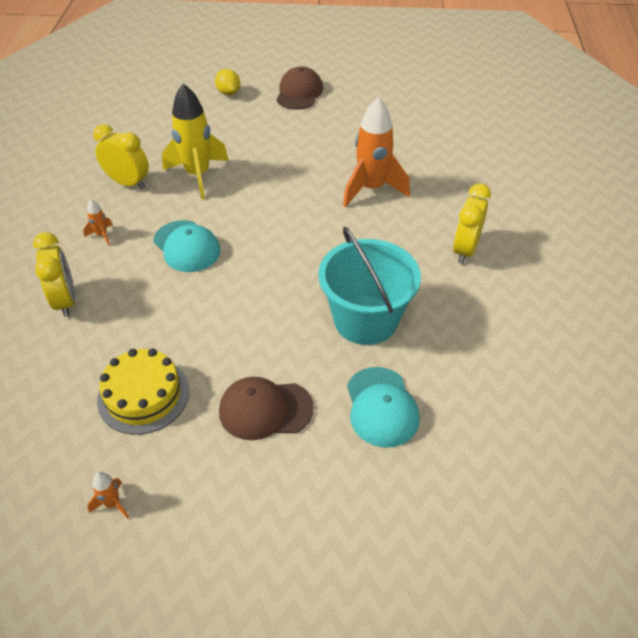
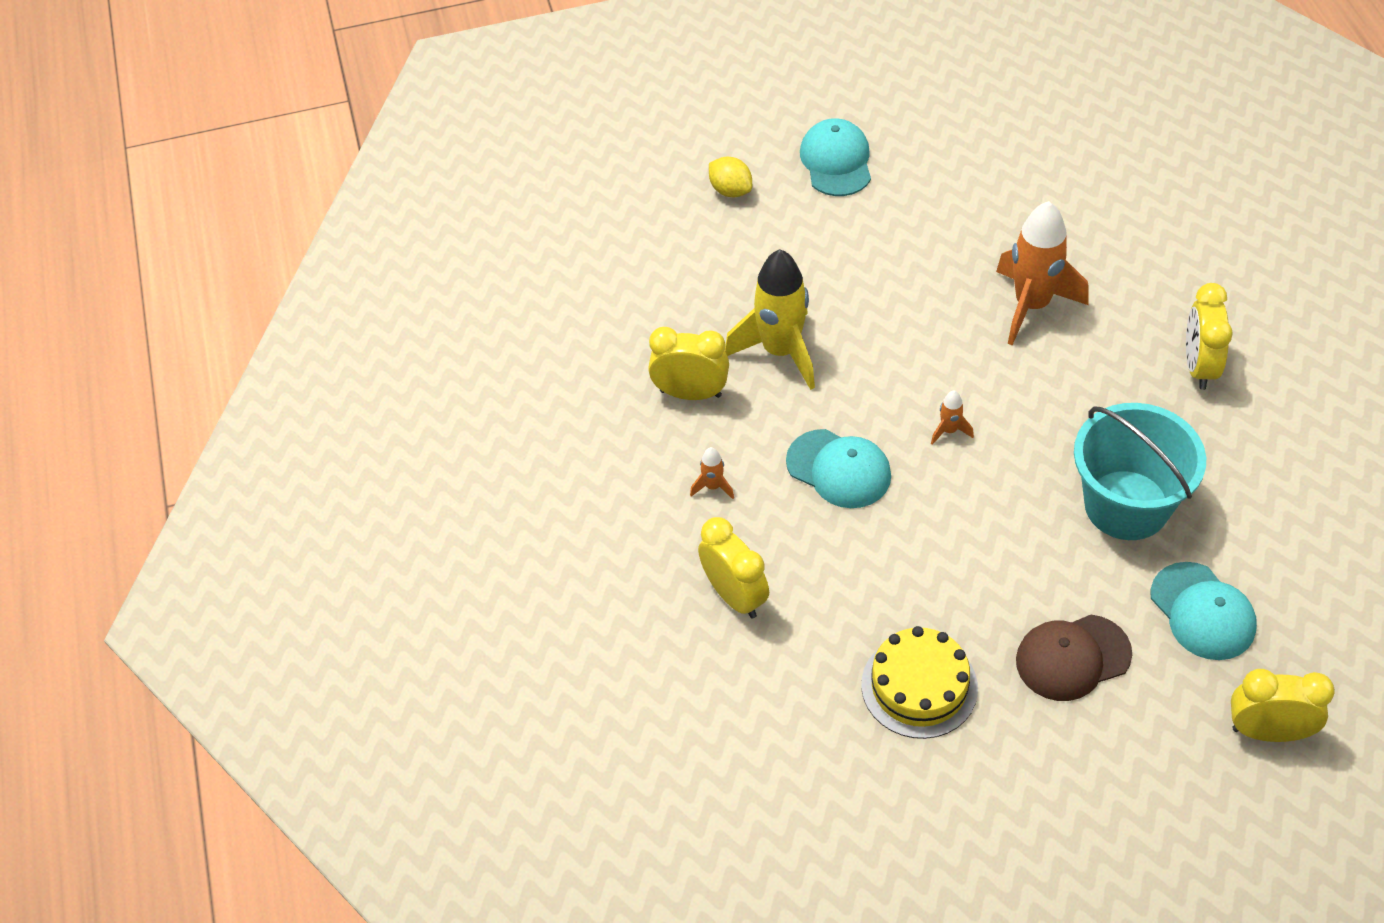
camera: 15 degrees left, 5 degrees up
orange rocket [87,472,130,519] -> orange rocket moved to [931,390,974,445]
brown cap [276,66,323,110] -> turquoise cap [800,118,871,196]
none -> yellow clock [1231,669,1335,742]

